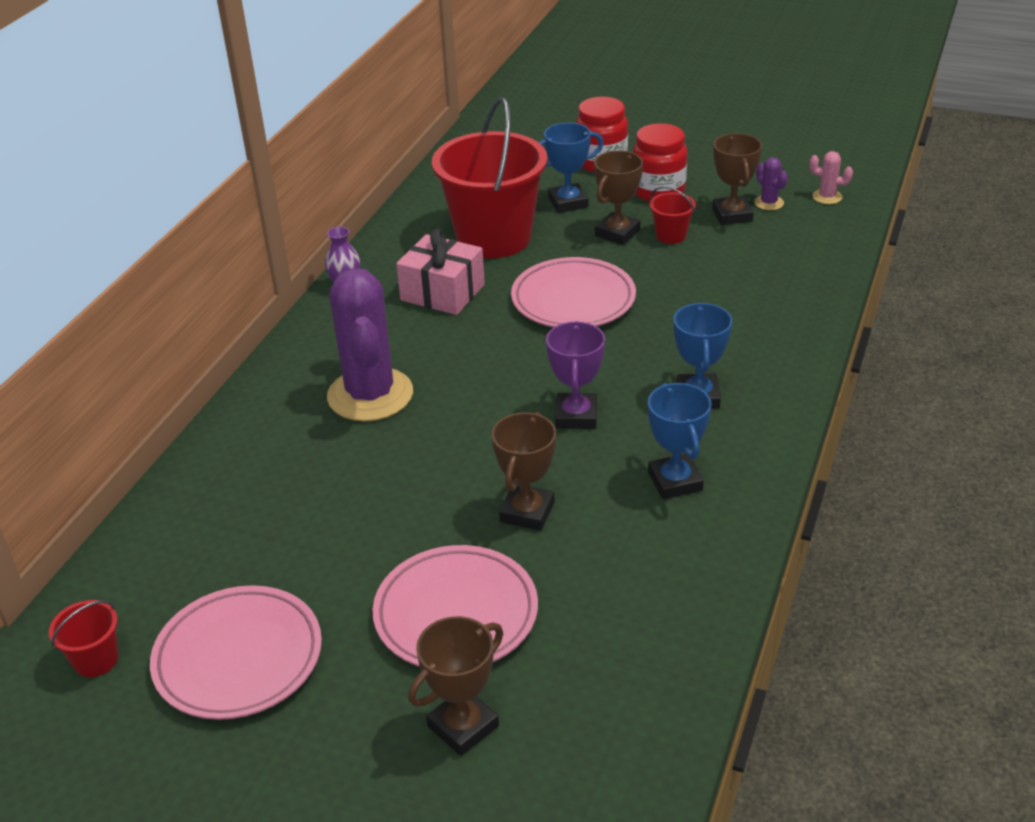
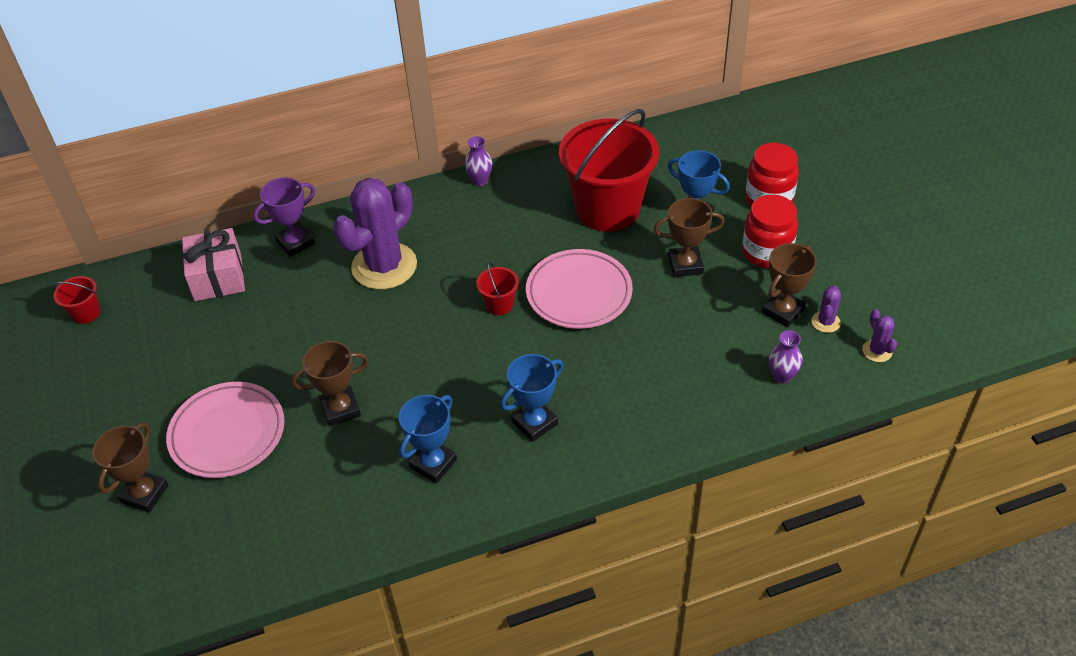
camera: 50 degrees right, 10 degrees up
pink plate [150,585,322,720] -> none
pink gift [396,229,485,315] -> pink gift moved to [182,228,245,301]
brown trophy [408,616,503,756] -> brown trophy turned 75 degrees counterclockwise [92,423,169,513]
purple trophy [546,321,605,429] -> purple trophy moved to [253,177,315,257]
red bucket [650,186,696,244] -> red bucket moved to [476,262,519,315]
pink cactus [809,151,853,204] -> purple cactus [862,309,897,362]
none -> purple vase [769,330,803,384]

